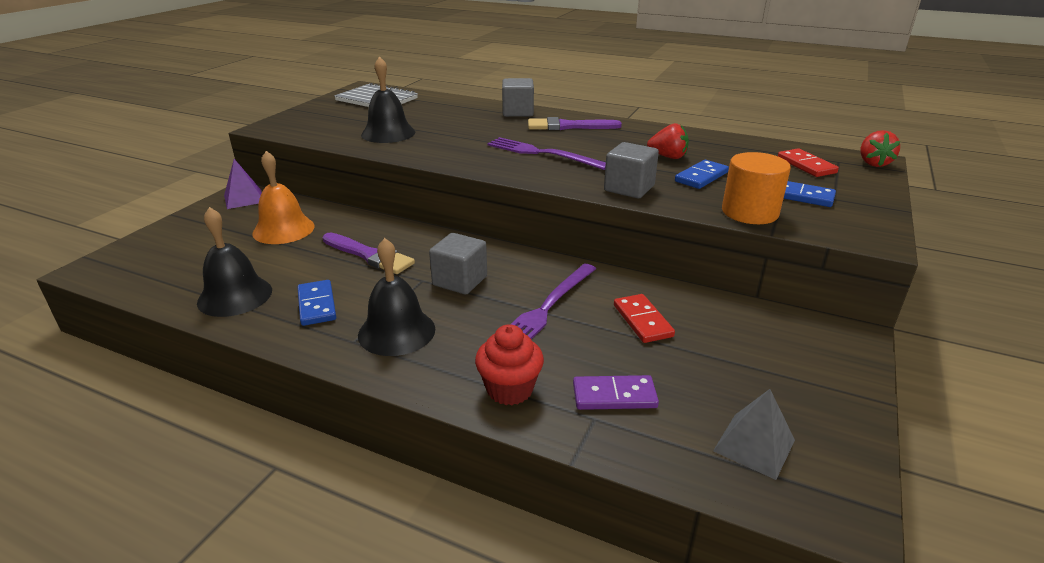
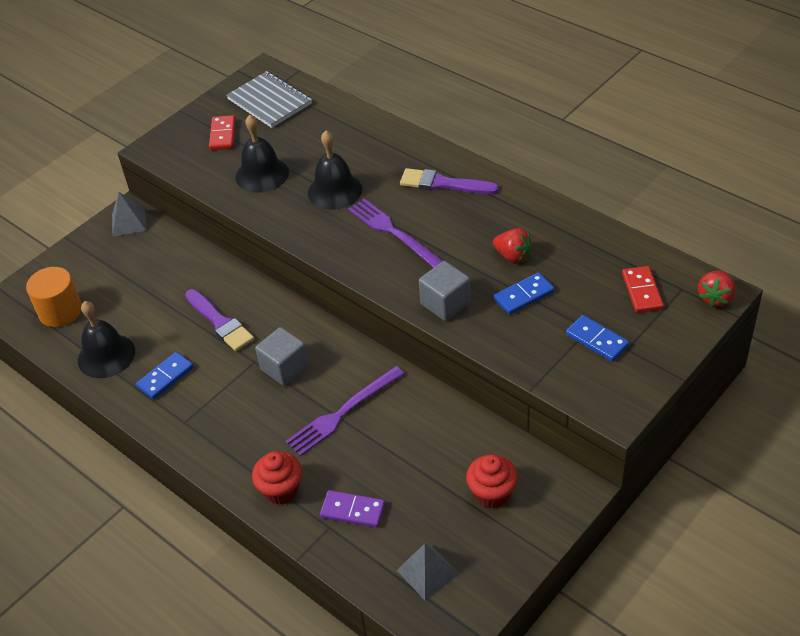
camera: 20 degrees right, 15 degrees up
purple pyramid [224,159,262,209] -> grey pyramid [112,192,146,237]
orange bell [252,151,315,244] -> none
blue domino [297,280,336,326] -> blue domino turned 45 degrees clockwise [136,352,194,399]
black bell [358,238,435,356] -> black bell moved to [308,131,362,210]
grey cube [502,78,534,117] -> none
red domino [614,294,675,343] -> red domino moved to [209,115,236,150]
orange cylinder [722,152,791,224] -> orange cylinder moved to [26,267,82,327]
none -> red cupcake [466,454,518,508]

